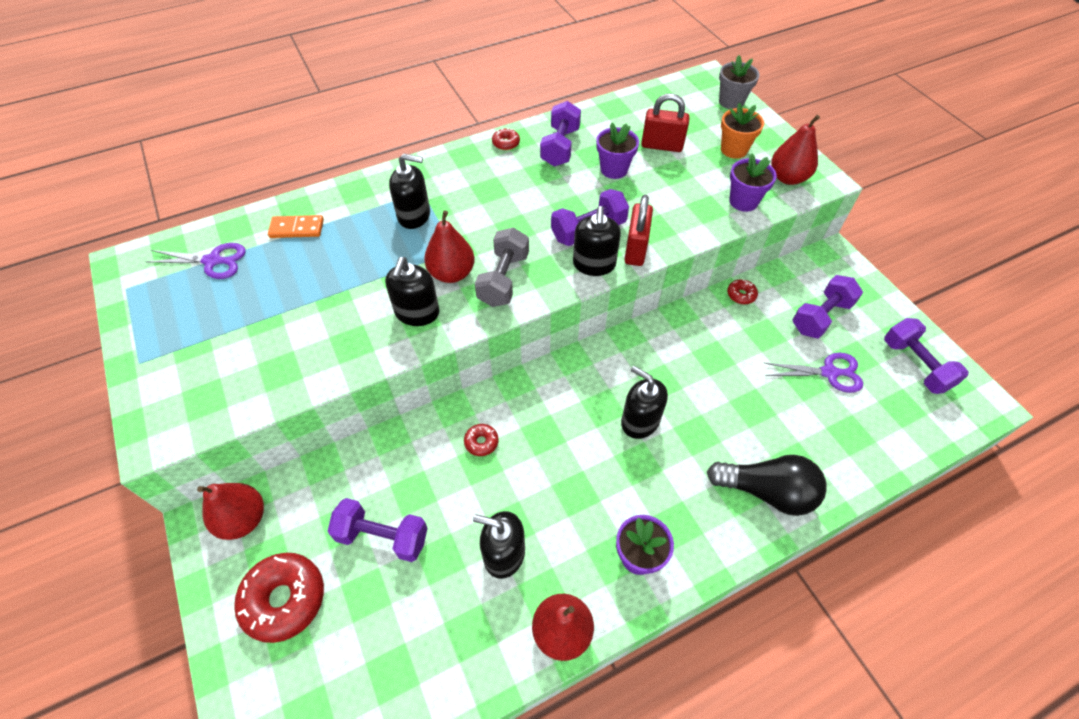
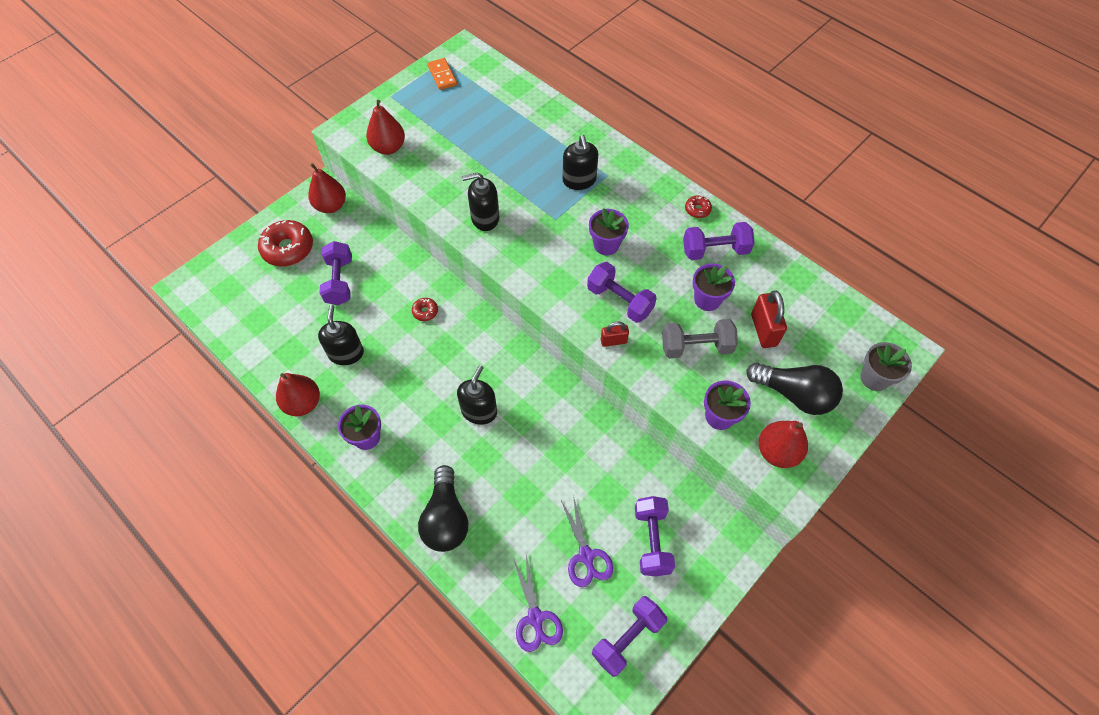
camera: 70 degrees right, 5 degrees up
purple scissors [145,243,246,279] -> purple scissors moved to [513,555,563,652]
orange domino [268,215,324,238] -> orange domino moved to [427,58,457,90]
red pear [424,210,475,283] -> red pear moved to [366,100,405,155]
grey dumbbell [475,227,529,307] -> grey dumbbell moved to [662,319,738,359]
black soap dispenser [573,206,621,276] -> none
red padlock [624,195,653,266] -> red padlock [601,322,629,347], size x0.60
orange flower pot [721,103,764,159] -> black light bulb [746,363,843,415]
red donut [727,279,758,304] -> none
purple dumbbell [793,275,863,339] -> purple dumbbell turned 60 degrees clockwise [635,496,675,576]
none -> purple flower pot [589,208,629,255]

